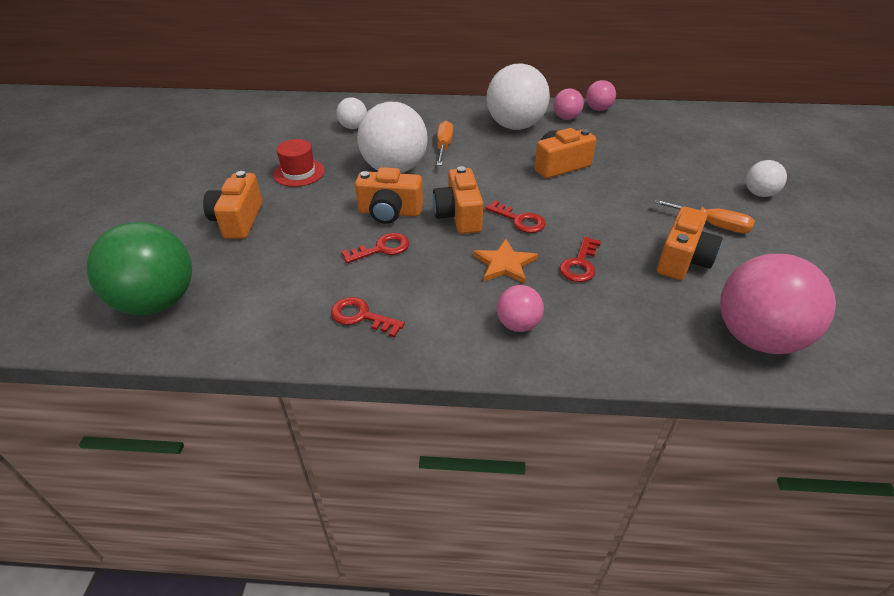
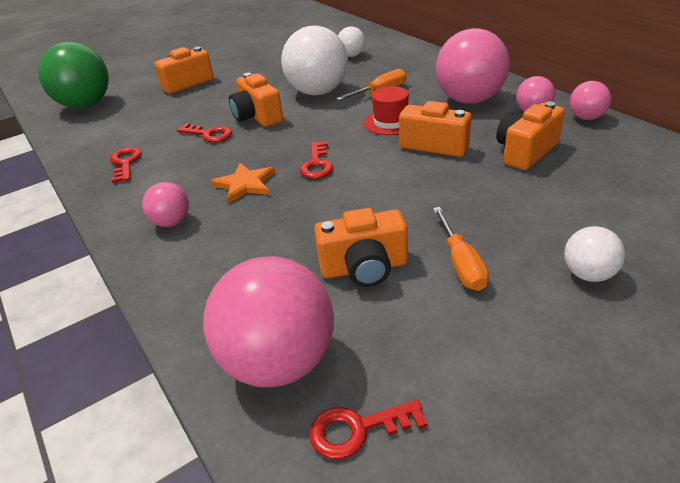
camera: 55 degrees right, 5 degrees down
red hat [273,139,325,187] -> red hat moved to [364,86,409,135]
orange camera [433,166,483,234] -> orange camera moved to [496,102,565,170]
white ball [487,63,550,130] -> pink ball [436,28,510,104]
red key [560,237,601,282] -> red key moved to [309,399,427,459]

